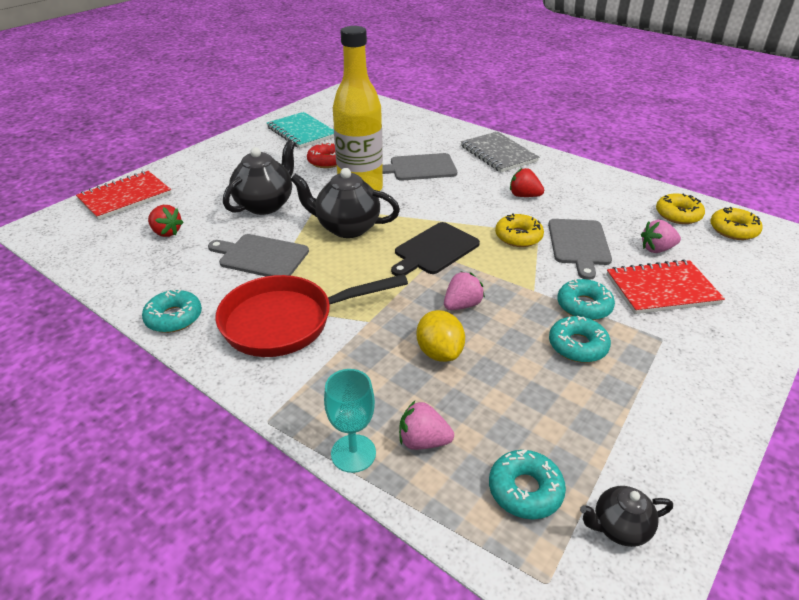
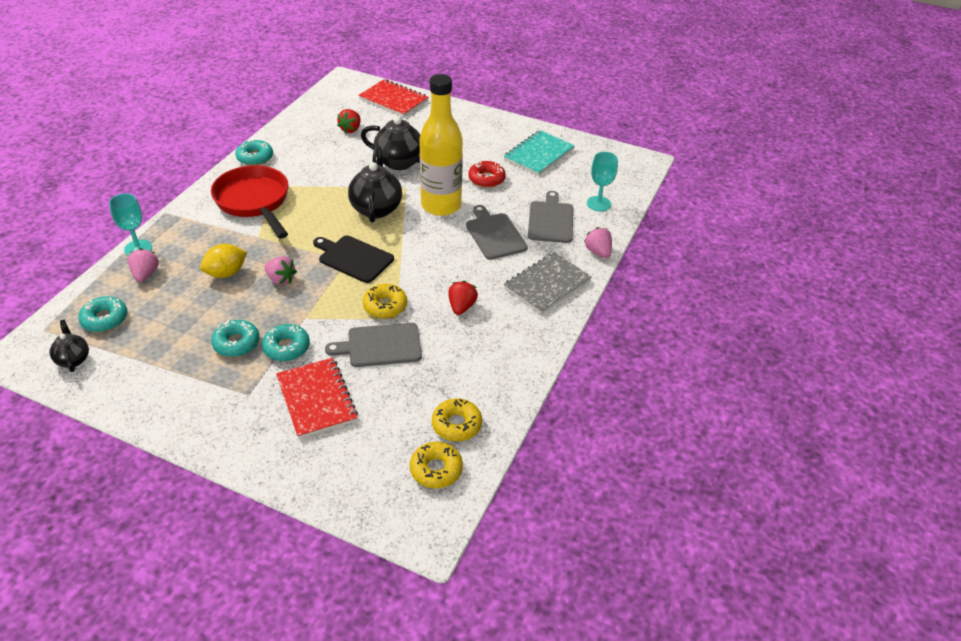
camera: 75 degrees right, 5 degrees up
grey cutting board [208,234,309,276] -> grey cutting board moved to [528,191,573,243]
pink strawberry [641,220,681,253] -> pink strawberry moved to [584,227,612,258]
none -> turquoise goblet [587,152,618,211]

